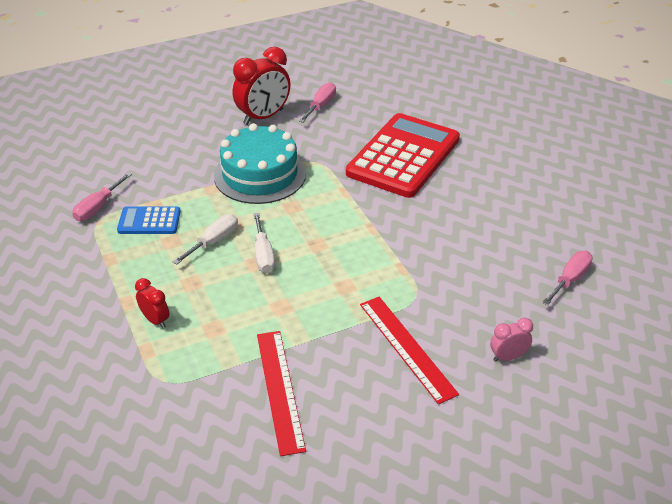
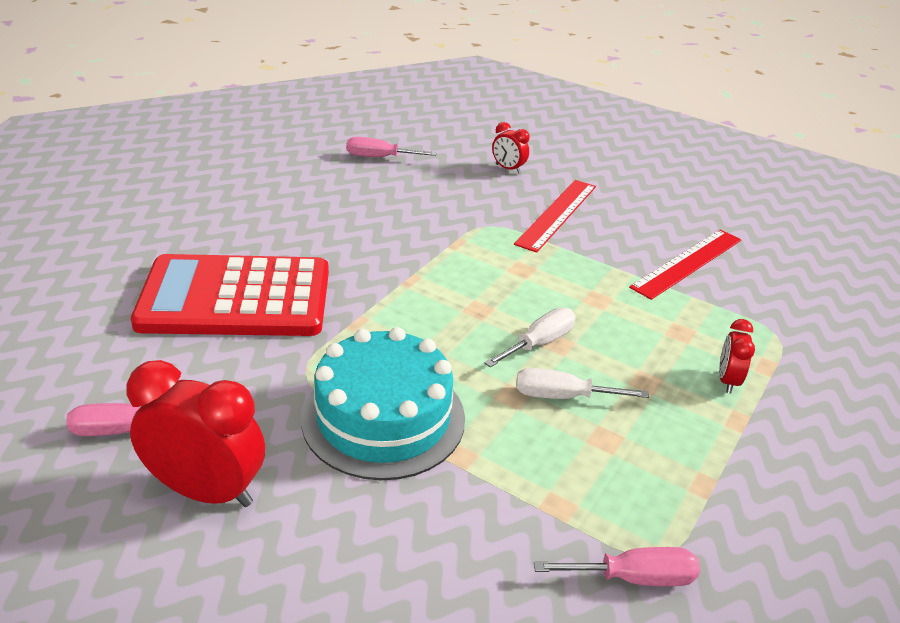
camera: 125 degrees left, 5 degrees down
blue calculator [117,206,181,234] -> none
pink clock [490,318,533,362] -> red clock [492,122,530,173]

